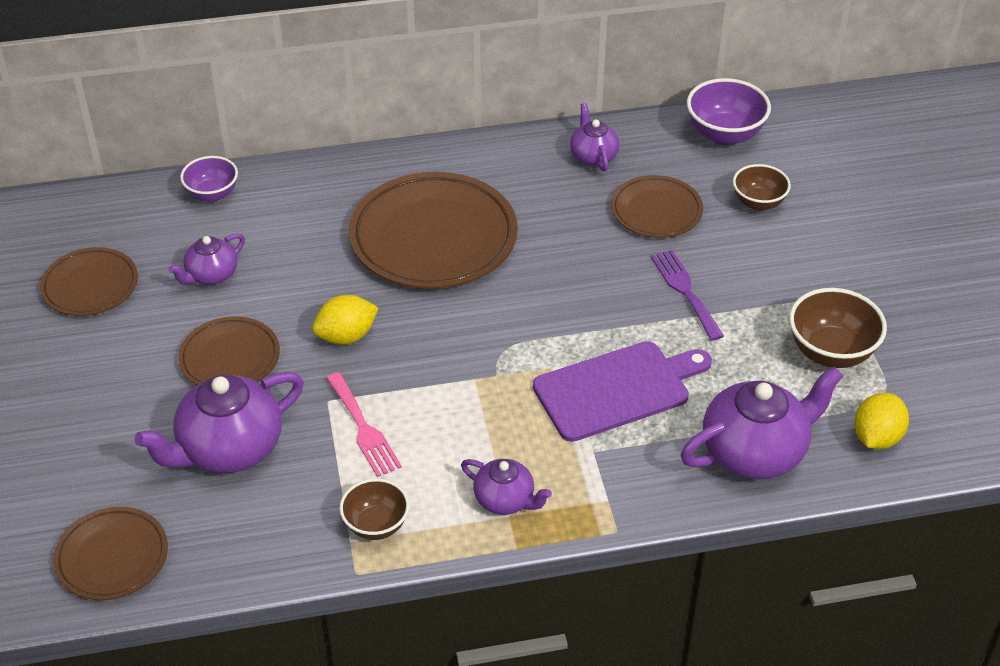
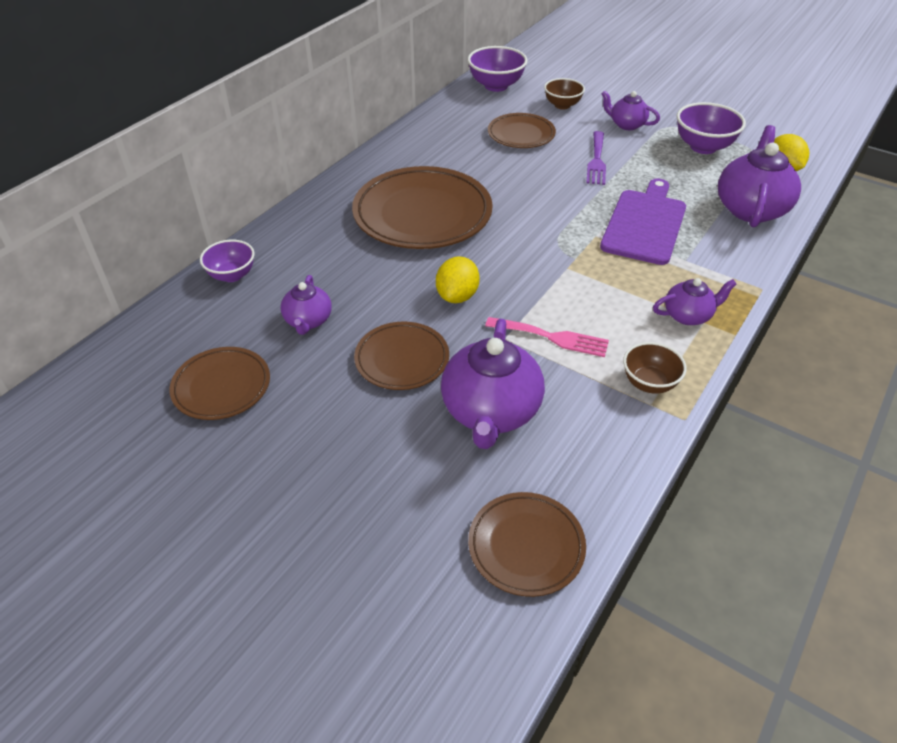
camera: 45 degrees left, 0 degrees up
purple teapot [570,103,619,172] -> purple teapot moved to [601,90,660,130]
purple fork [651,250,724,341] -> purple fork turned 105 degrees counterclockwise [586,131,606,185]
brown bowl [789,288,887,368] -> purple bowl [677,102,746,154]

